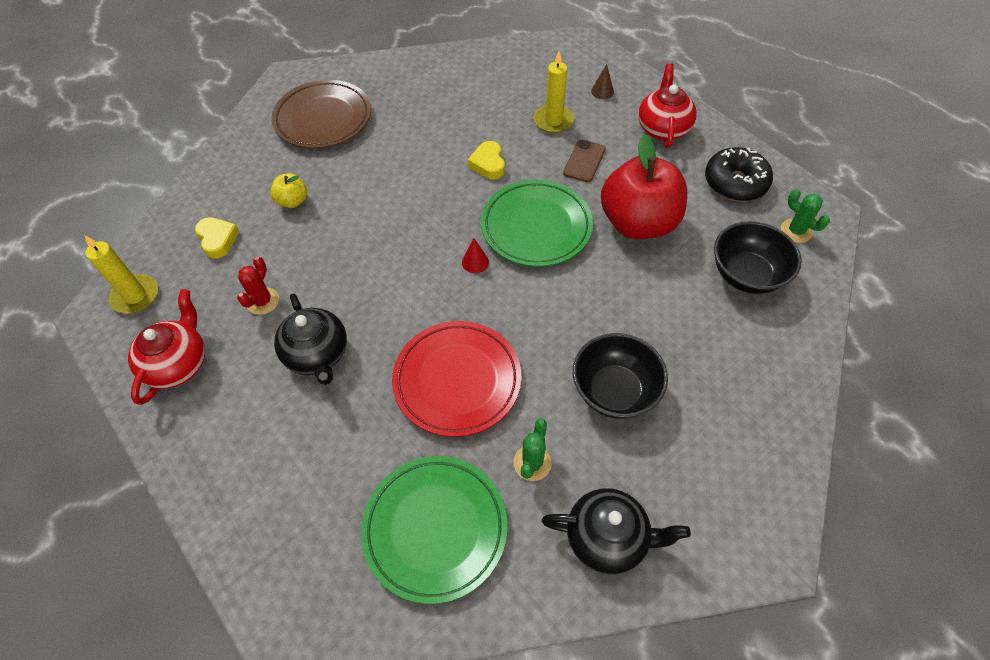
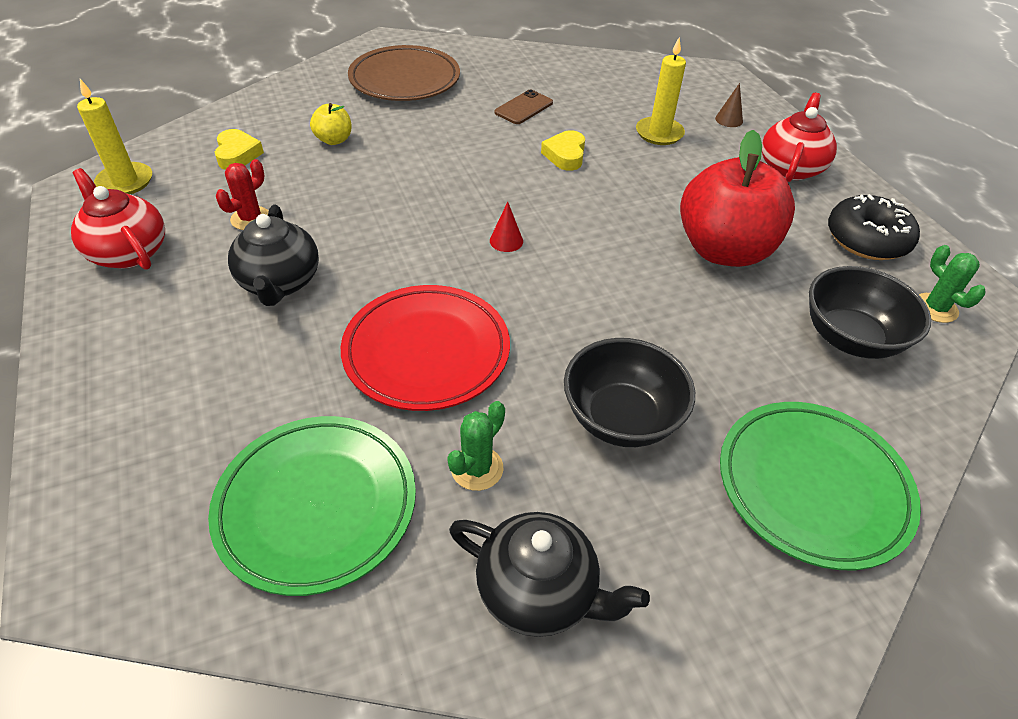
camera: 15 degrees right, 10 degrees down
red teapot [128,289,205,405] -> red teapot turned 75 degrees counterclockwise [71,168,165,270]
green plate [481,180,593,267] -> green plate moved to [720,402,921,570]
brown phone [563,140,606,182] -> brown phone moved to [494,90,553,124]

